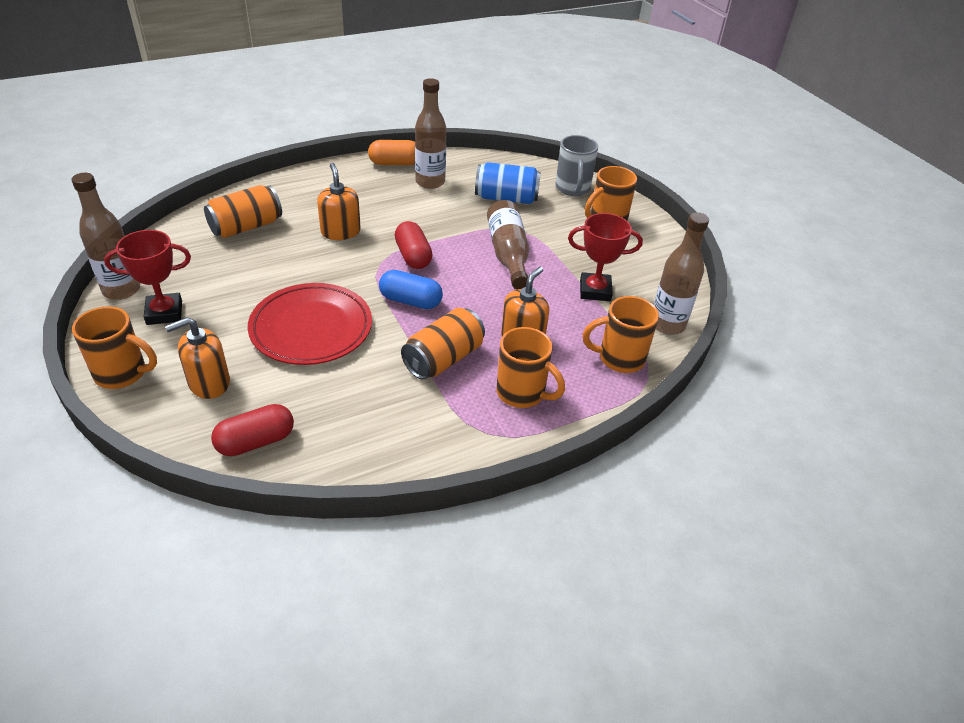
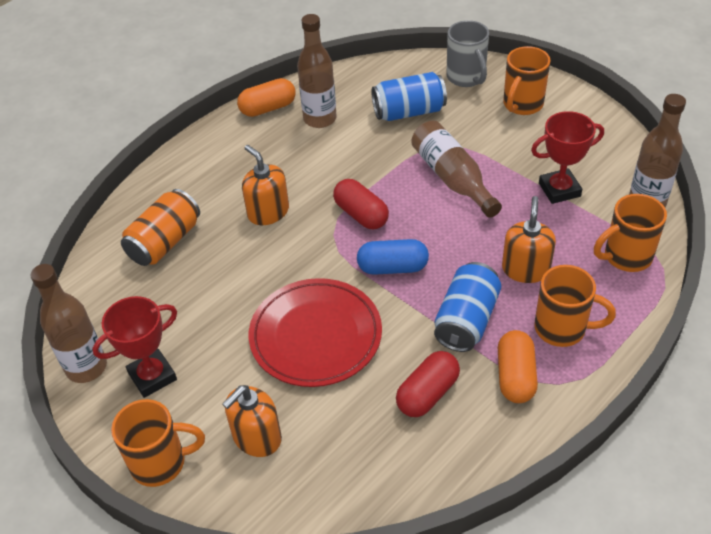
camera: 15 degrees left, 5 degrees up
red capsule [211,404,294,456] -> red capsule moved to [396,351,460,417]
orange can [401,308,485,380] -> blue can [434,262,501,352]
none -> orange capsule [498,330,538,403]

